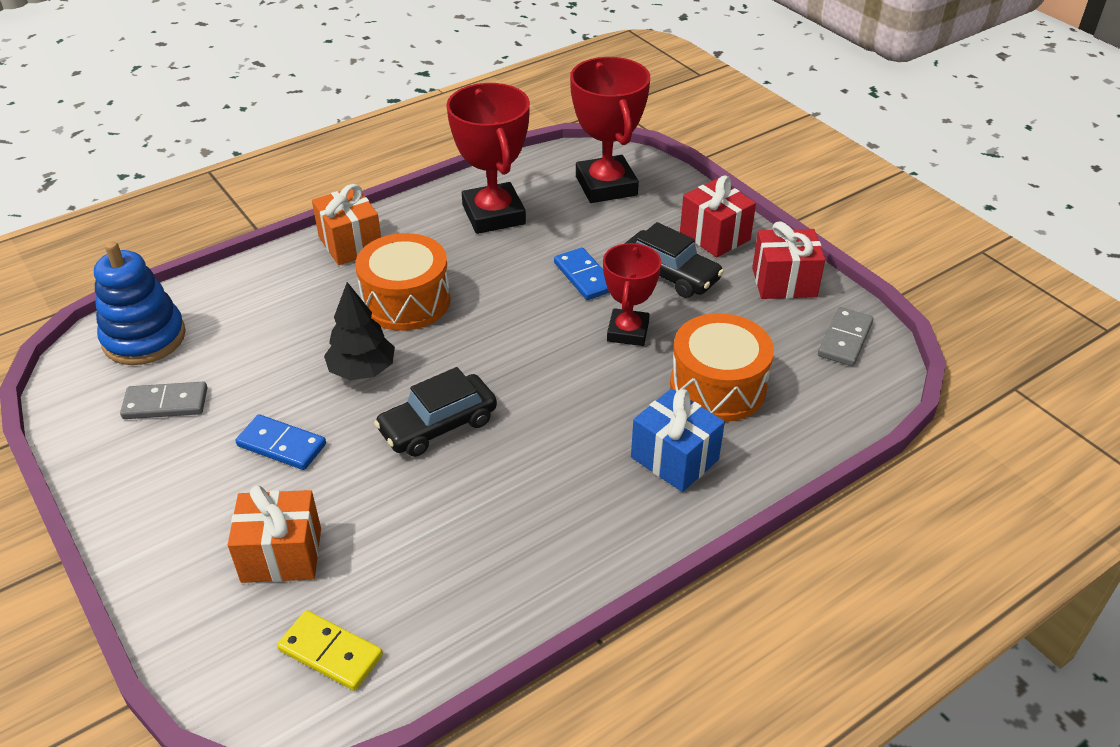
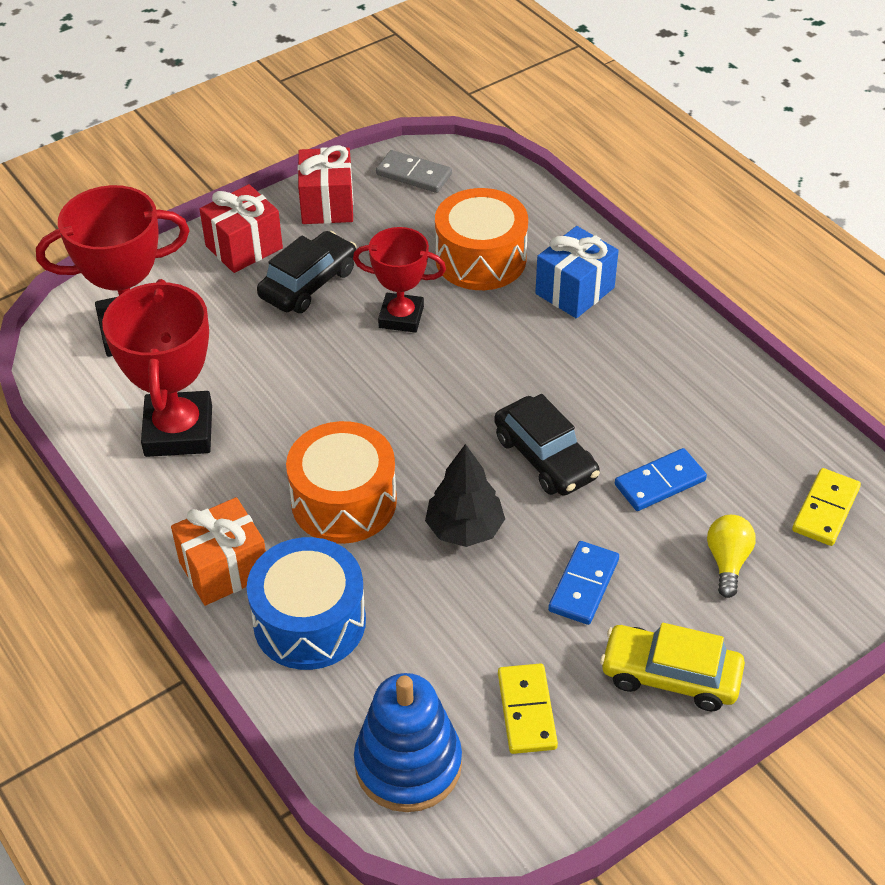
camera: 90 degrees left, 5 degrees up
grey domino [120,382,207,419] -> yellow domino [498,663,558,754]
orange gift [228,485,321,583] -> yellow light bulb [707,515,756,598]
red trophy [446,83,530,234] -> red trophy turned 75 degrees counterclockwise [102,279,212,457]
blue domino [554,247,609,300] -> blue domino moved to [615,448,707,511]
none -> blue drum [247,537,366,670]
none -> yellow car [600,623,745,711]

